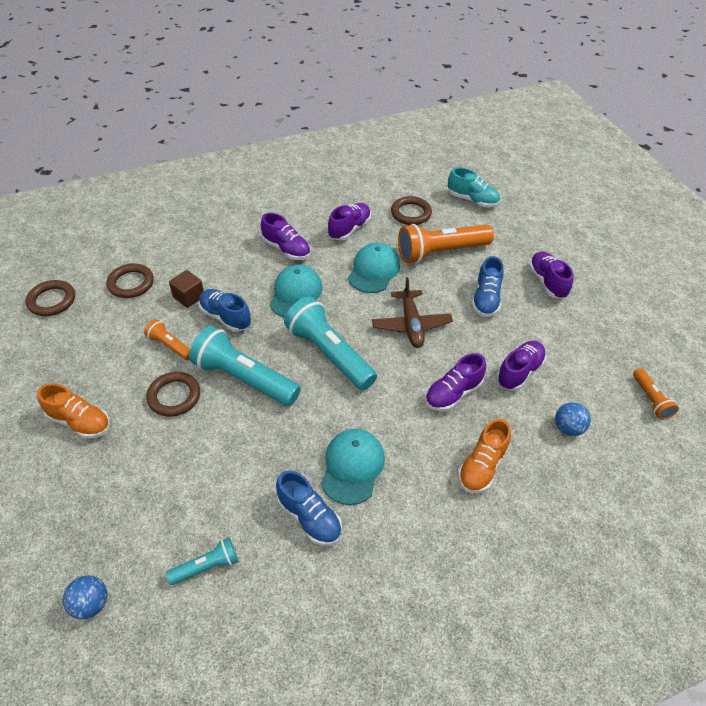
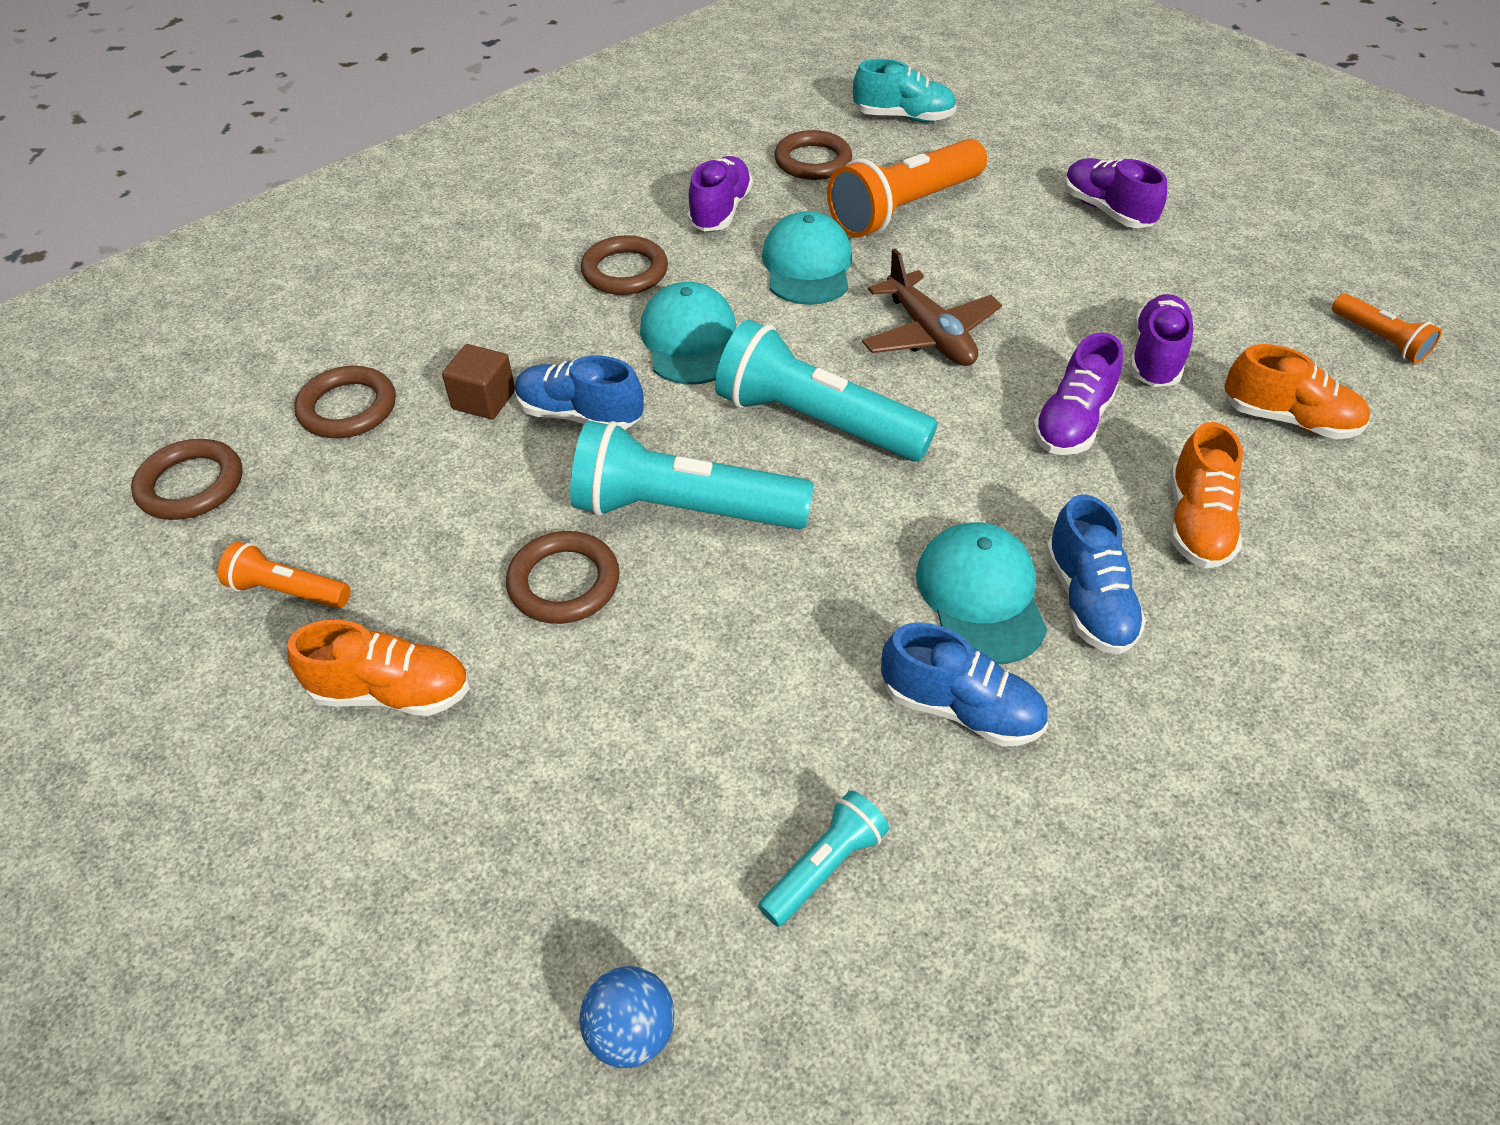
camera: 20 degrees left, 0 degrees up
orange flashlight [144,319,190,360] -> orange flashlight moved to [218,541,351,609]
purple shoe [261,213,311,260] -> brown ring [581,235,668,295]
blue shoe [472,256,504,317] -> blue shoe moved to [1046,494,1146,655]
blue ball [555,402,591,436] -> orange shoe [1224,344,1370,439]

